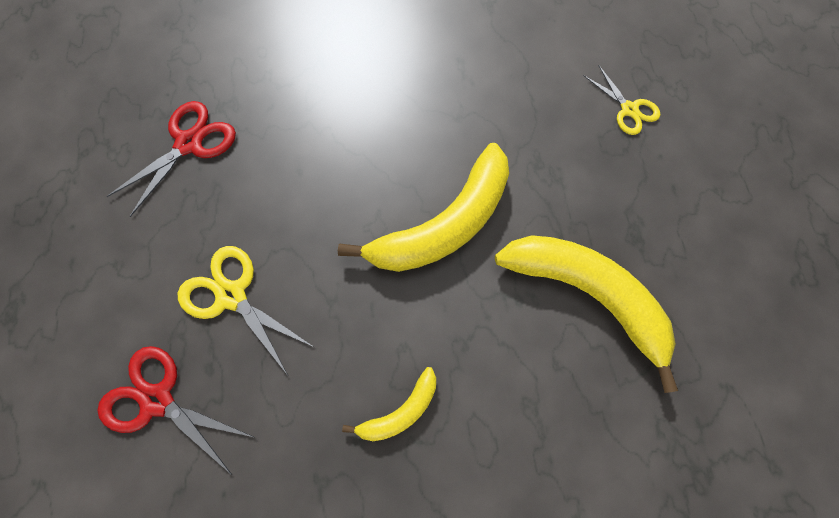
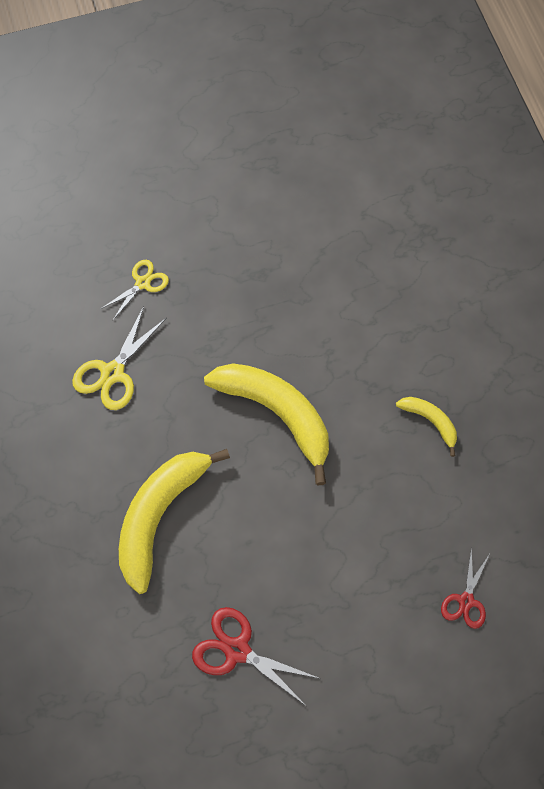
camera: 100 degrees left, 5 degrees down
red scissors [97,346,254,475] -> red scissors [441,547,490,629], size x0.65
yellow scissors [178,246,314,375] -> yellow scissors moved to [72,306,167,410]
yellow banana [495,235,678,393] -> yellow banana moved to [119,449,230,594]

